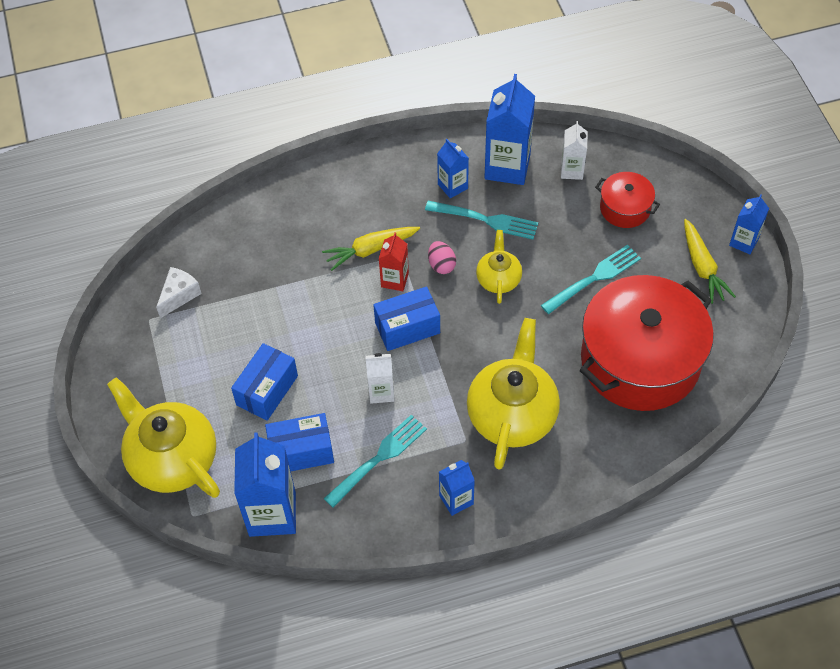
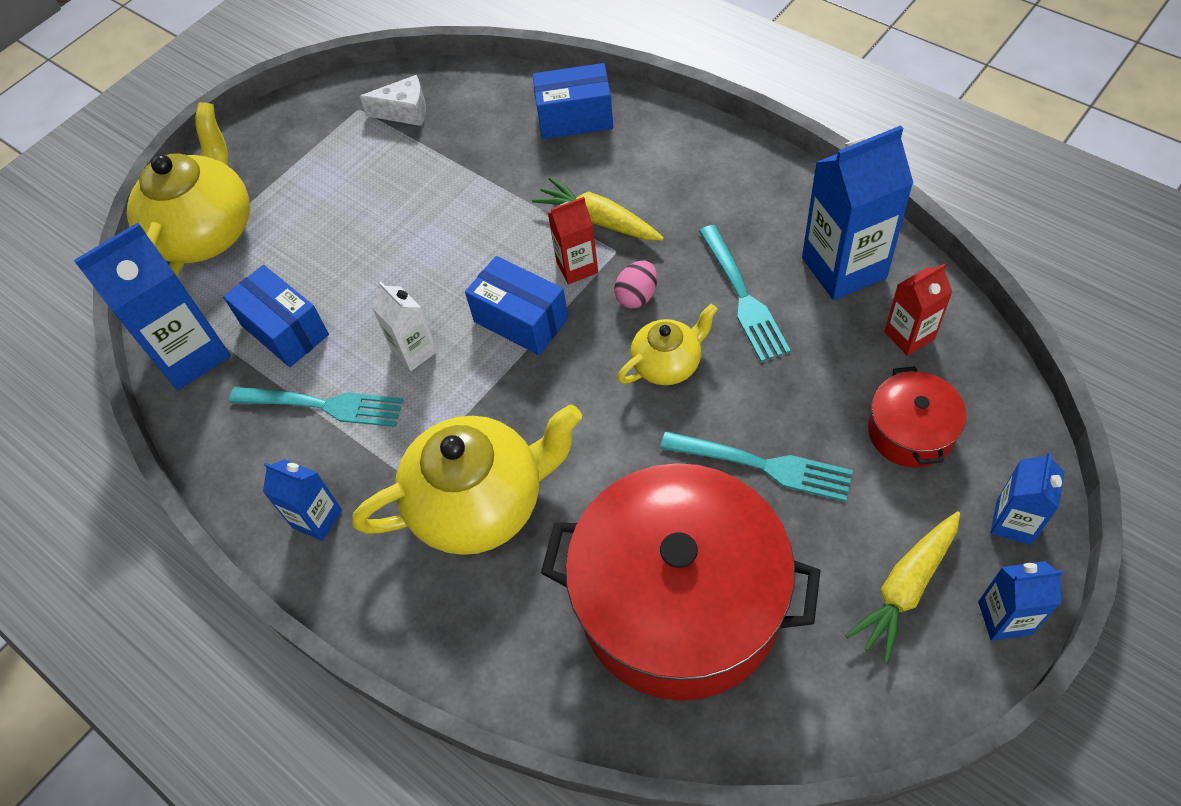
camera: 60 degrees right, 0 degrees up
blue box [231,343,298,421] -> blue box moved to [533,63,613,139]
blue carton [437,139,469,198] -> blue carton moved to [990,452,1065,545]
white carton [561,121,588,180] -> red carton [884,264,952,356]

